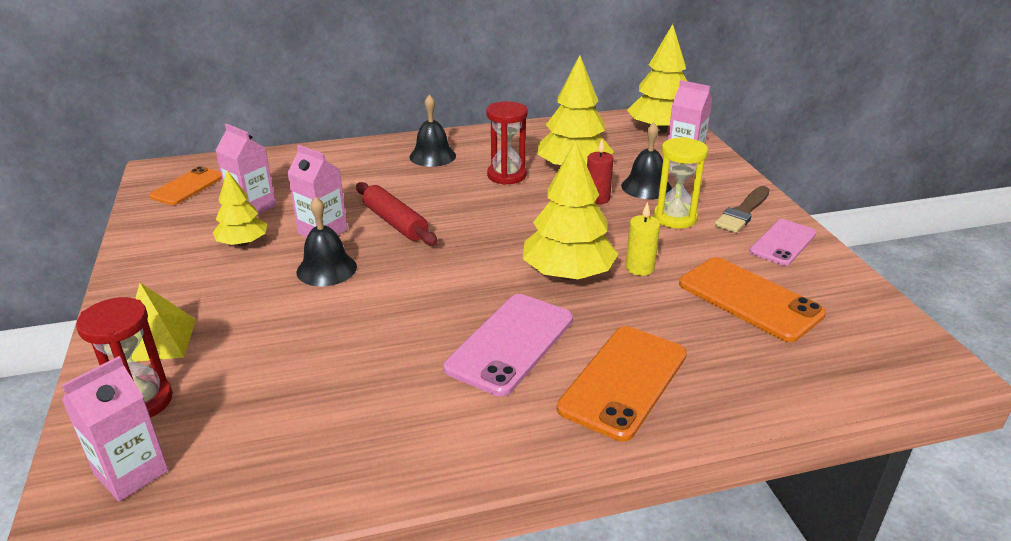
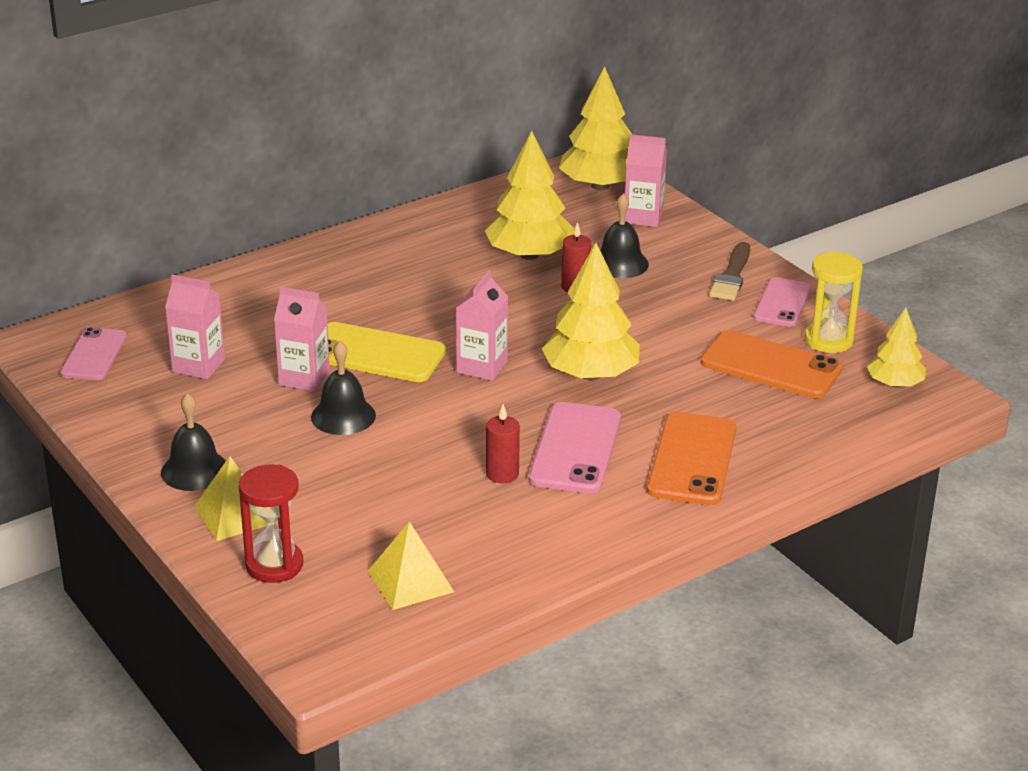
camera: 20 degrees left, 0 degrees up
pink carton [62,356,169,501] -> pink carton moved to [456,270,508,381]
orange phone [149,166,222,205] -> pink phone [60,327,127,380]
yellow tree [213,170,267,246] -> yellow tree moved to [867,308,926,388]
red rolling pin [356,182,438,246] -> yellow phone [328,322,446,382]
black bell [409,95,456,167] -> black bell moved to [161,393,226,491]
red hourglass [486,101,527,185] -> none
yellow candle [625,202,660,276] -> none
yellow hourglass [654,137,708,229] -> yellow hourglass moved to [804,251,863,353]
none -> yellow pyramid [368,522,454,610]
none -> red candle [486,404,520,483]

